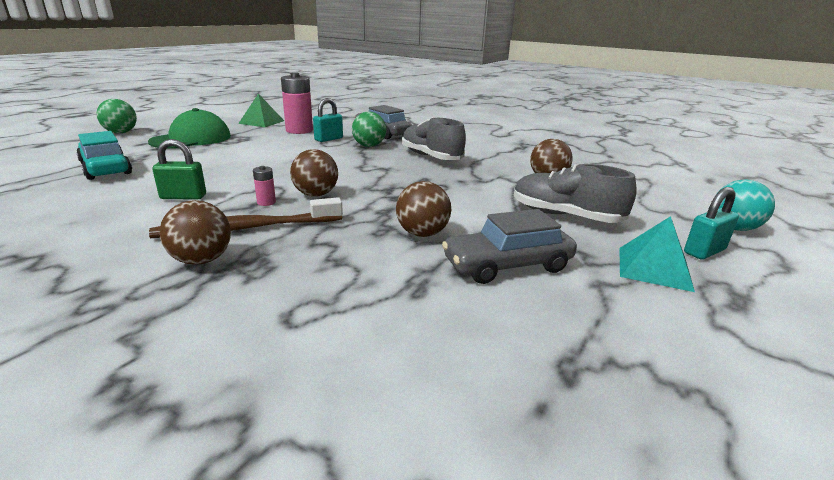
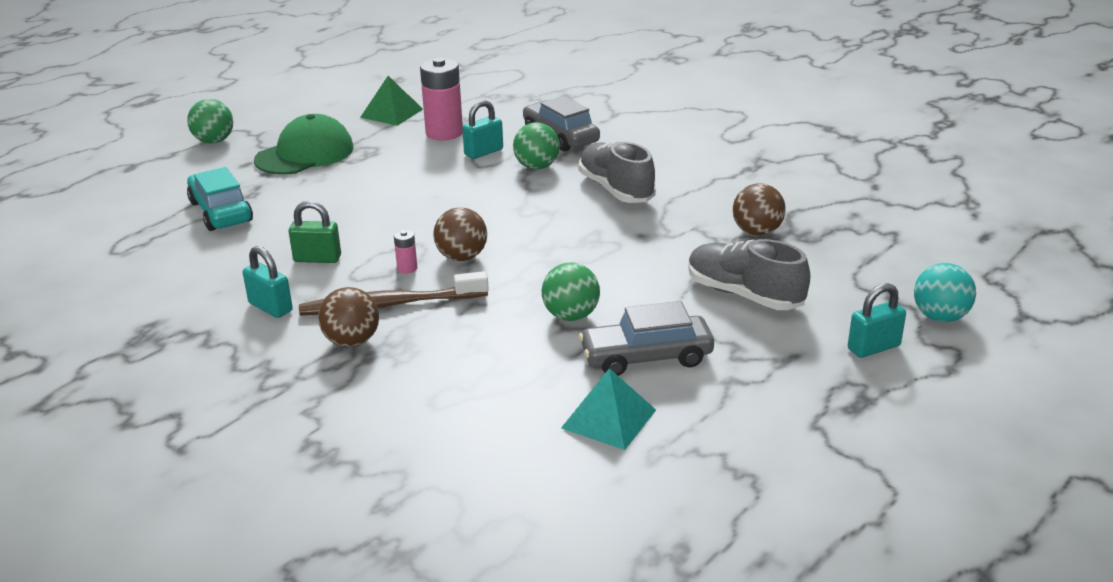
camera: 10 degrees right, 5 degrees up
brown ball [396,181,451,237] -> green ball [542,262,600,321]
turquoise pyramid [619,216,695,292] -> turquoise pyramid moved to [561,368,656,450]
none -> turquoise padlock [243,246,293,318]

